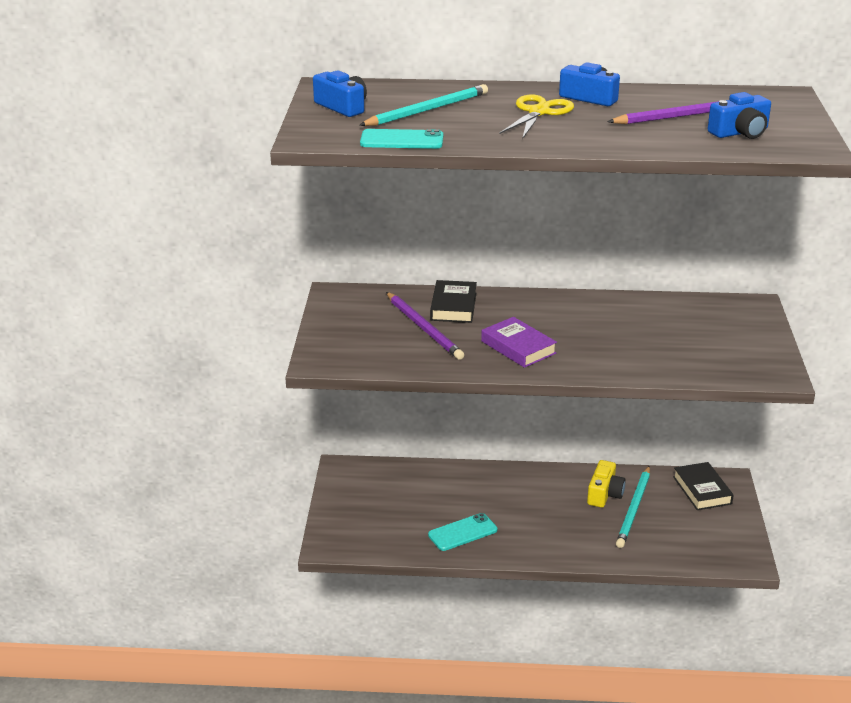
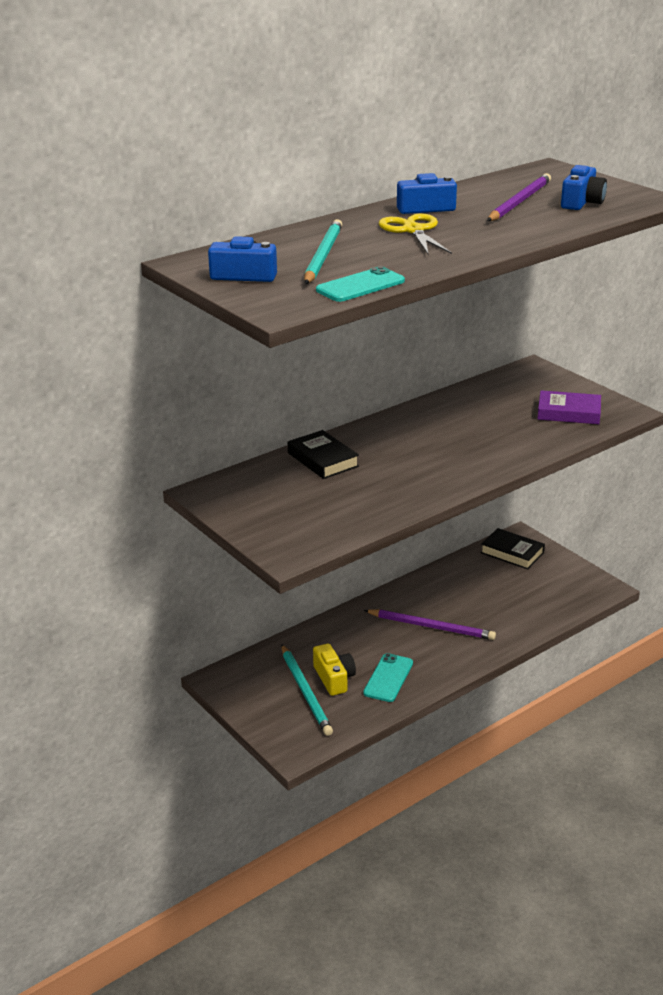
camera: 40 degrees left, 0 degrees up
purple pencil [386,292,464,360] -> purple pencil moved to [364,609,496,640]
purple book [481,317,557,368] -> purple book moved to [537,390,601,424]
yellow camera [587,460,626,508] -> yellow camera moved to [313,644,356,696]
turquoise pencil [616,466,650,548] -> turquoise pencil moved to [282,645,333,736]

